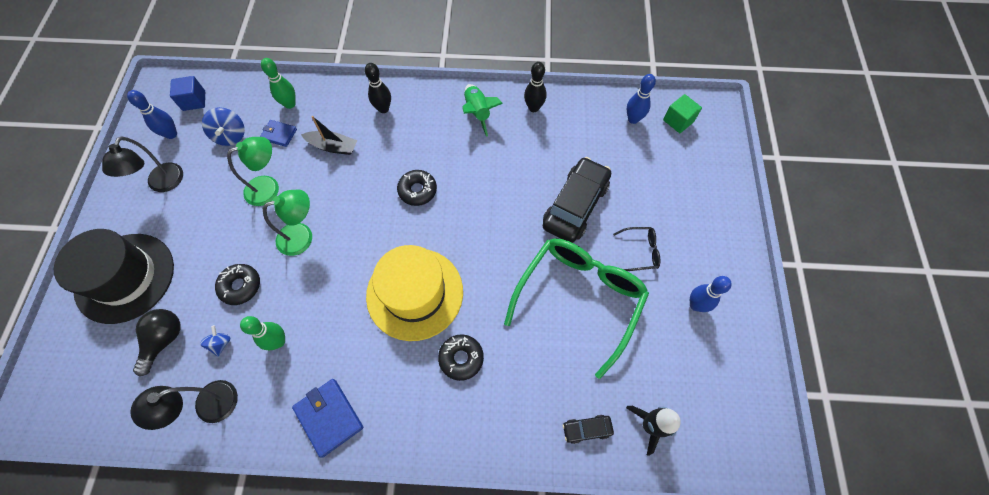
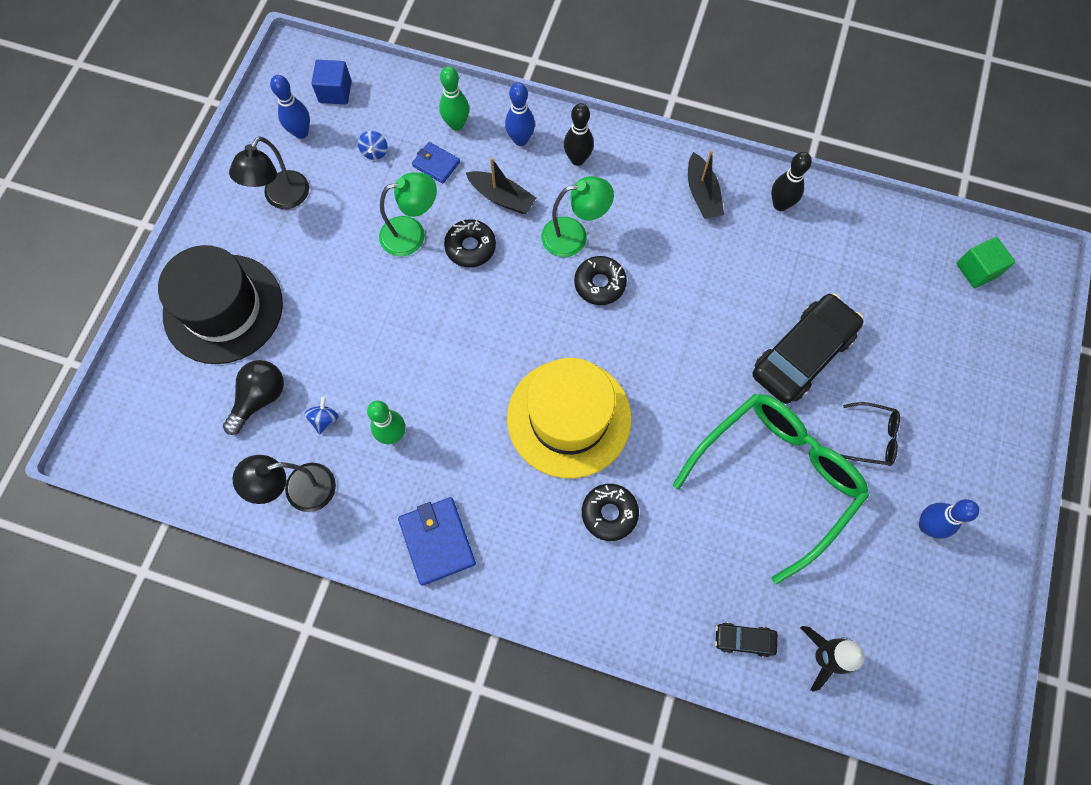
camera: 15 degrees right, 5 degrees up
blue spinning top [202,107,245,146] -> blue spinning top [358,131,388,160], size x0.59
black donut [215,264,260,305] -> black donut moved to [444,219,496,268]
green lamp [263,190,312,256] -> green lamp moved to [541,176,614,257]
green rocket [462,84,503,137] -> black boat [688,150,724,219]
blue bowling pin [627,74,656,124] -> blue bowling pin moved to [505,82,535,146]

